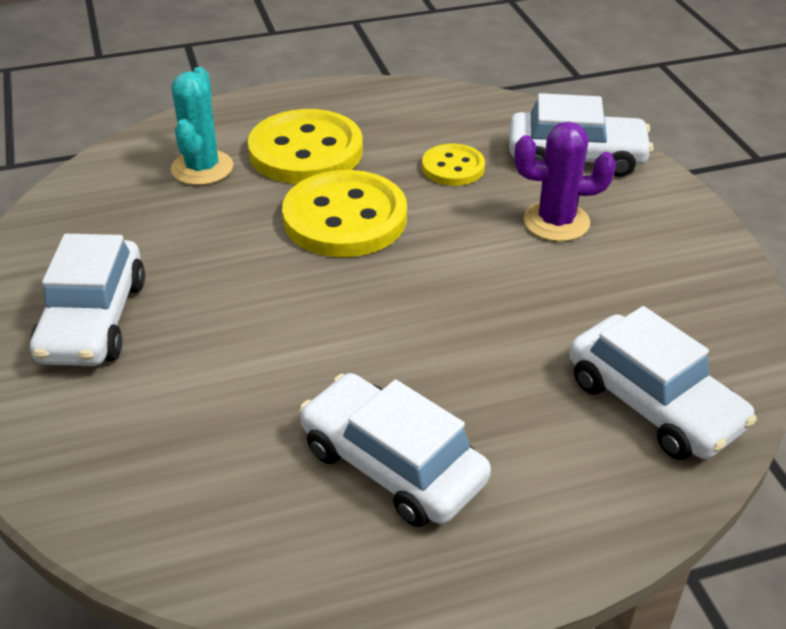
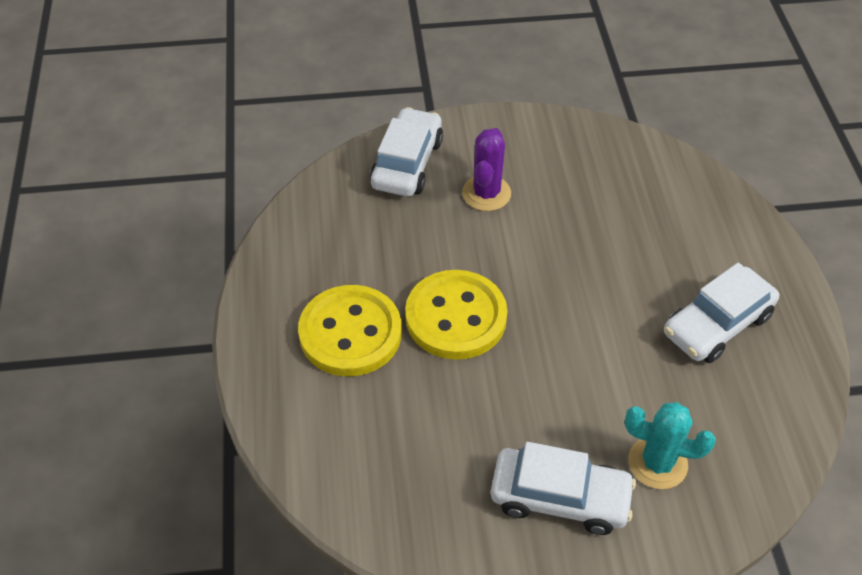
camera: 80 degrees left, 10 degrees up
turquoise cactus [171,67,233,185] -> turquoise cactus moved to [625,402,716,489]
yellow button [422,144,485,186] -> none
white car [569,306,757,460] -> none

